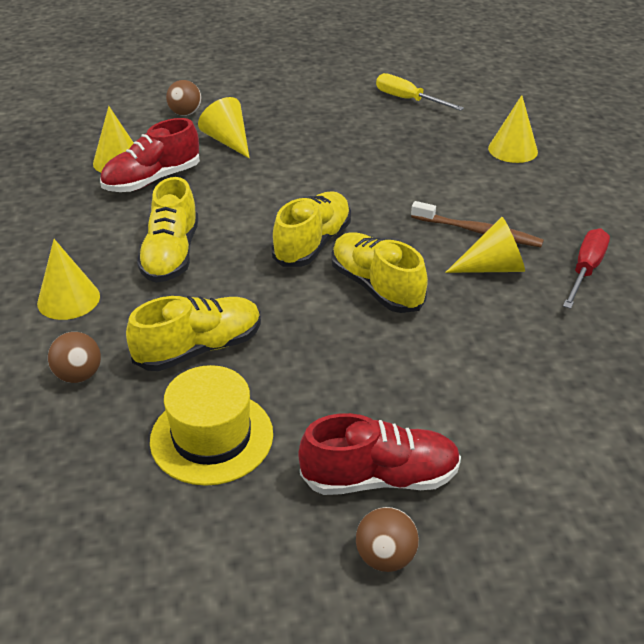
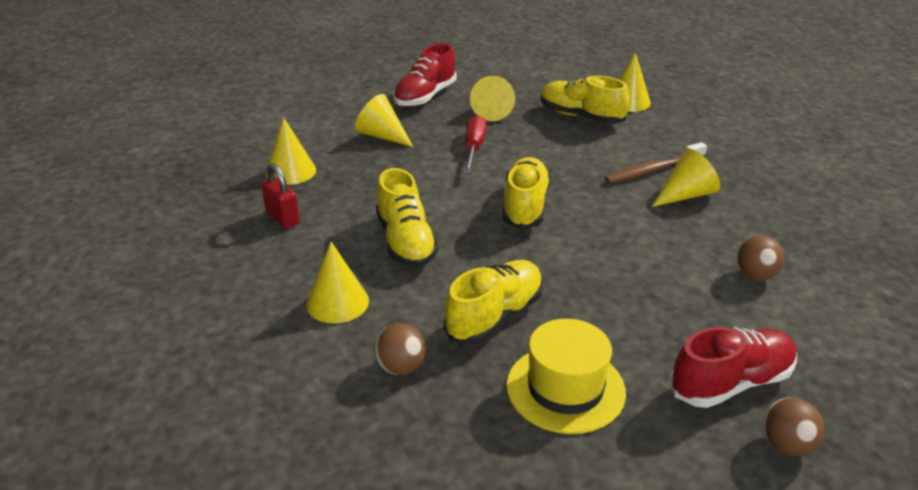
camera: 20 degrees left, 5 degrees down
red shoe [100,118,200,192] -> red shoe moved to [393,43,457,107]
brown ball [166,80,201,116] -> brown ball moved to [737,235,784,280]
yellow shoe [332,232,428,313] -> yellow shoe moved to [540,76,630,124]
yellow screwdriver [376,73,464,111] -> none
brown toothbrush [411,201,544,247] -> brown toothbrush turned 150 degrees clockwise [604,142,707,184]
red screwdriver [563,228,610,309] -> red screwdriver moved to [464,115,487,174]
none -> red padlock [261,163,300,229]
none -> yellow cone [470,76,515,121]

